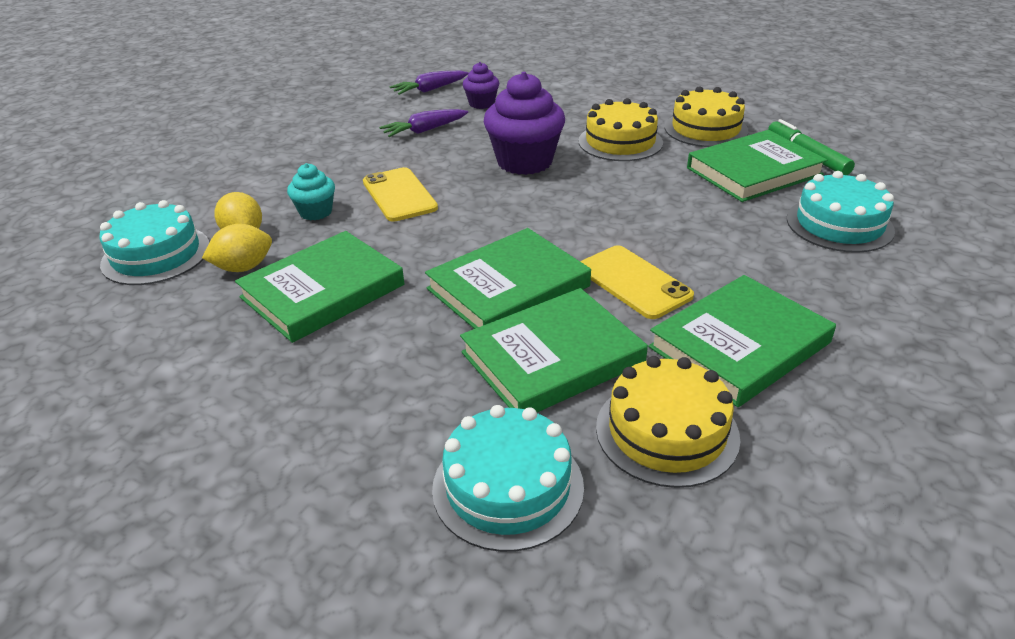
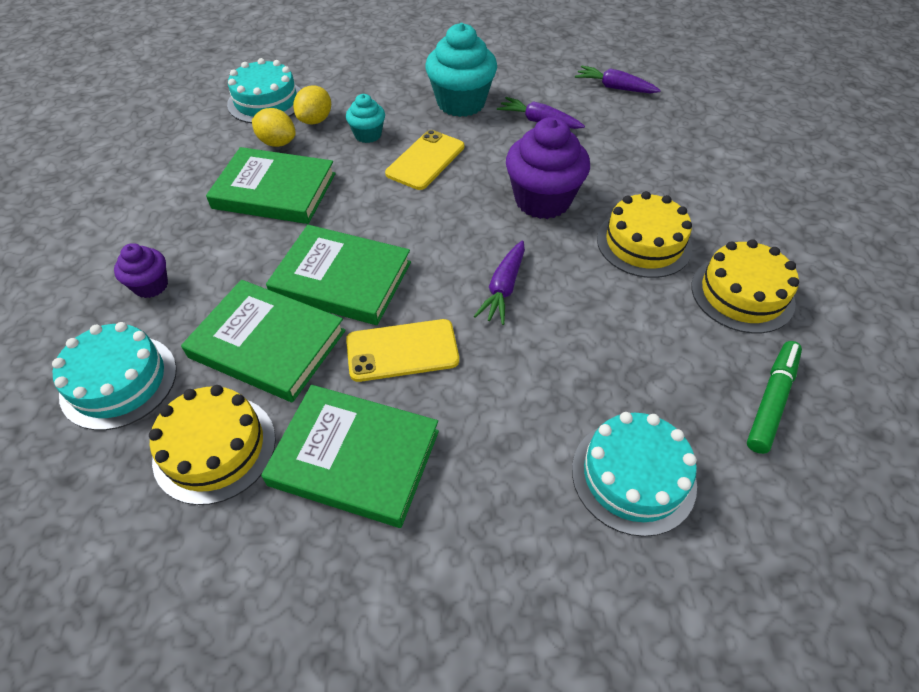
camera: 55 degrees right, 15 degrees up
purple cupcake [463,62,499,109] -> purple cupcake moved to [114,243,168,298]
yellow phone [580,245,694,319] -> yellow phone turned 60 degrees clockwise [346,319,459,382]
green book [687,130,827,202] -> none
none -> turquoise cupcake [425,23,497,117]
none -> purple carrot [474,240,525,325]

